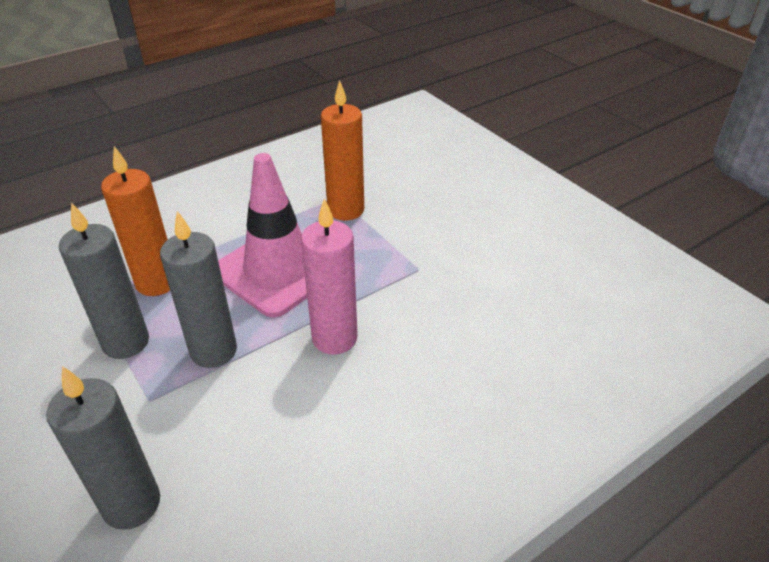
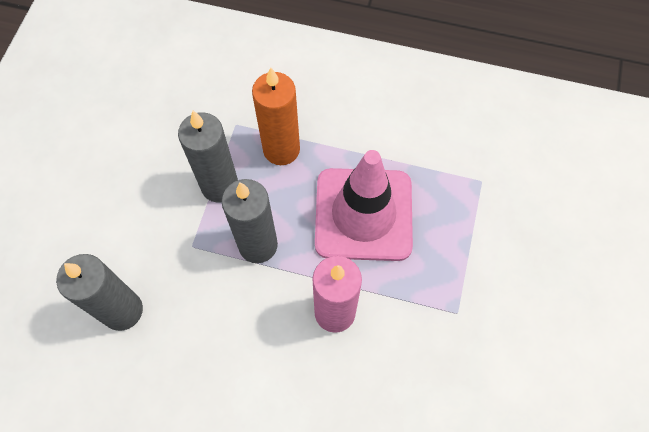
camera: 50 degrees right, 25 degrees up
orange candle [321,80,364,221] -> none

